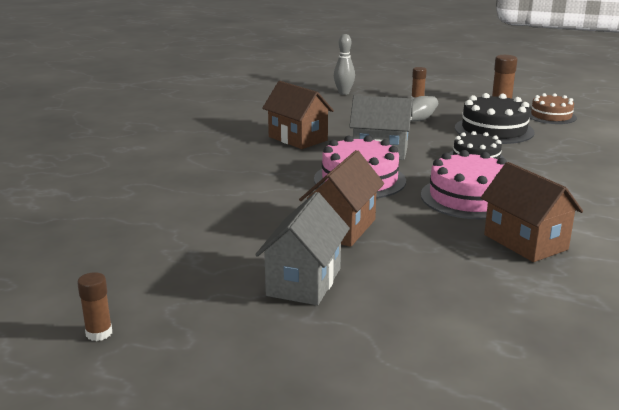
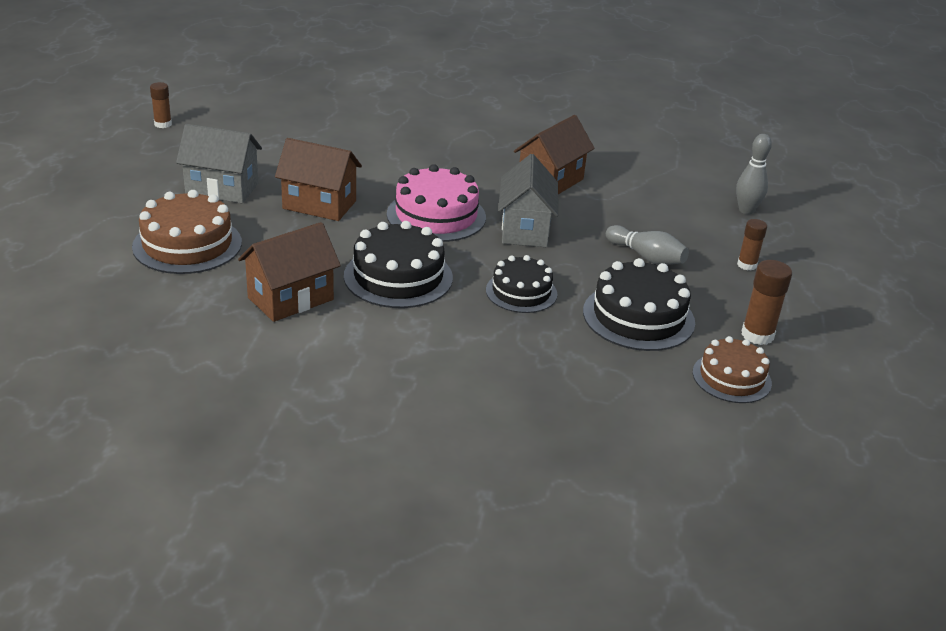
camera: 80 degrees right, 10 degrees up
pink cake [421,150,507,219] -> black cake [344,221,453,308]
none -> brown cake [132,190,242,274]

